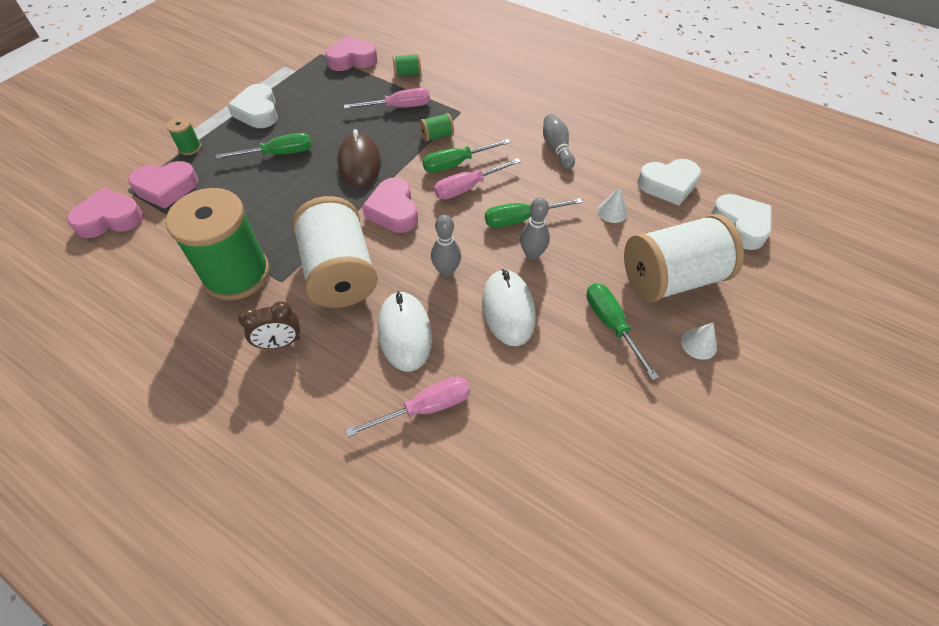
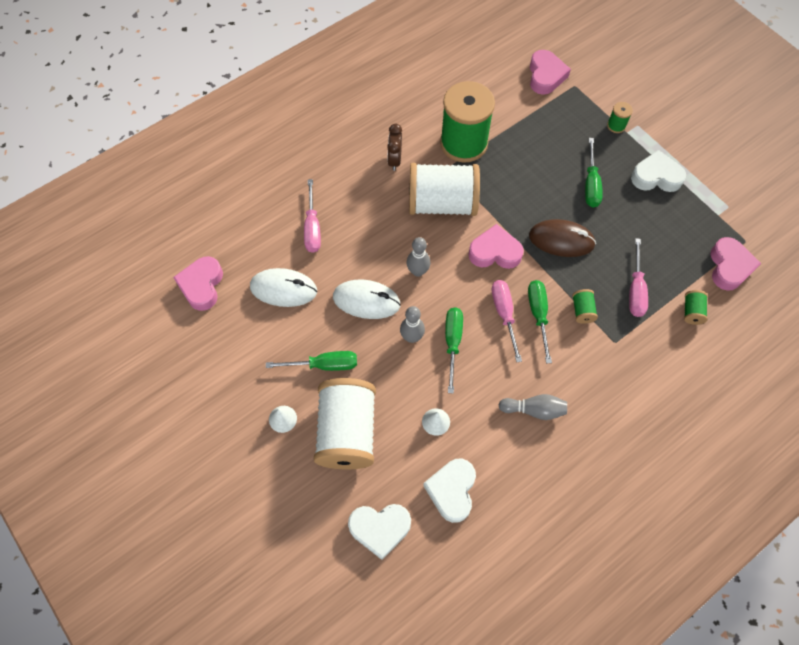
camera: 110 degrees right, 10 degrees up
pink heart [128,161,199,209] -> pink heart moved to [173,256,223,311]
white mouse [378,291,432,372] -> white mouse moved to [250,268,317,307]

